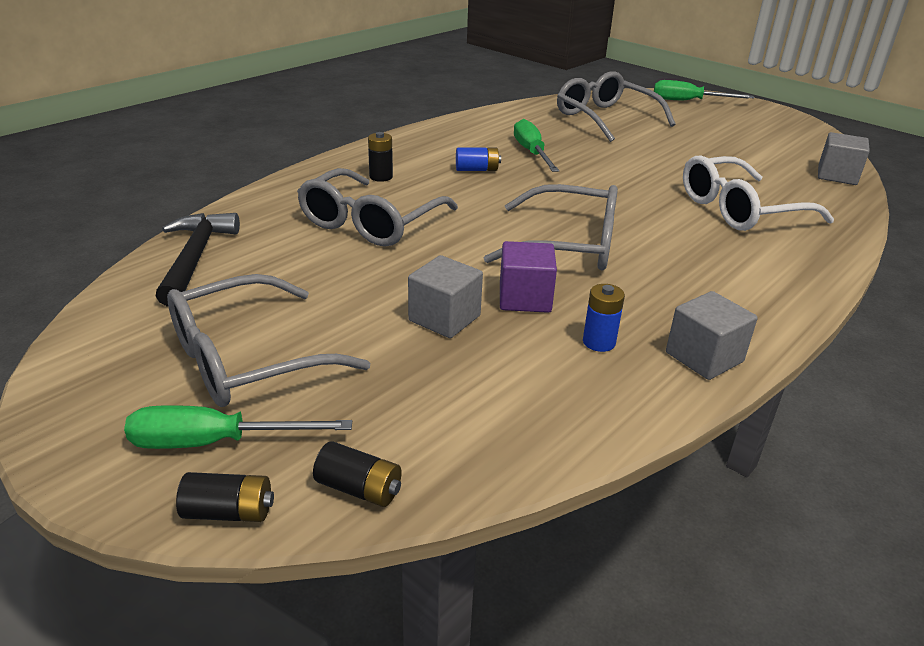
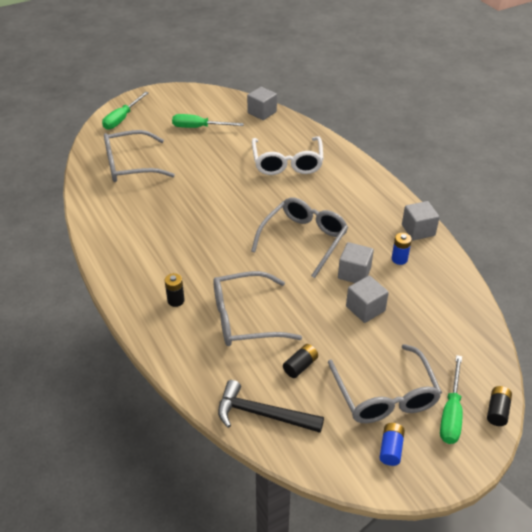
camera: 70 degrees left, 10 degrees up
grey glasses [297,168,458,247] -> grey glasses turned 120 degrees clockwise [213,271,302,346]
black battery [313,441,402,507] -> black battery moved to [283,344,318,378]
blue battery [456,148,501,171] -> blue battery moved to [379,423,405,466]
purple cube [500,241,557,313] -> grey cube [338,242,374,283]
green screwdriver [514,119,559,172] -> green screwdriver moved to [172,114,244,128]

